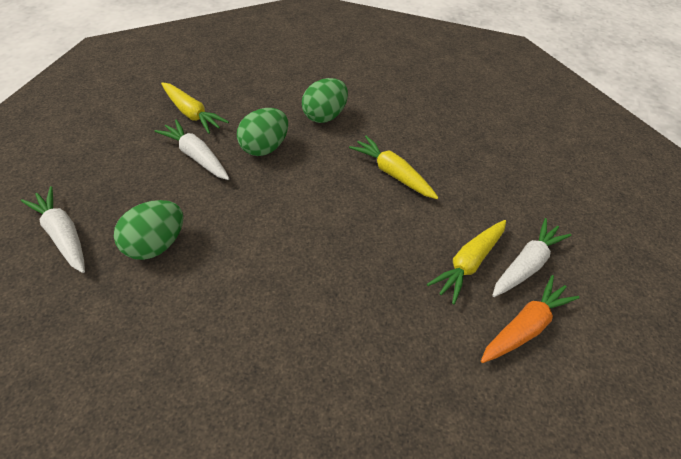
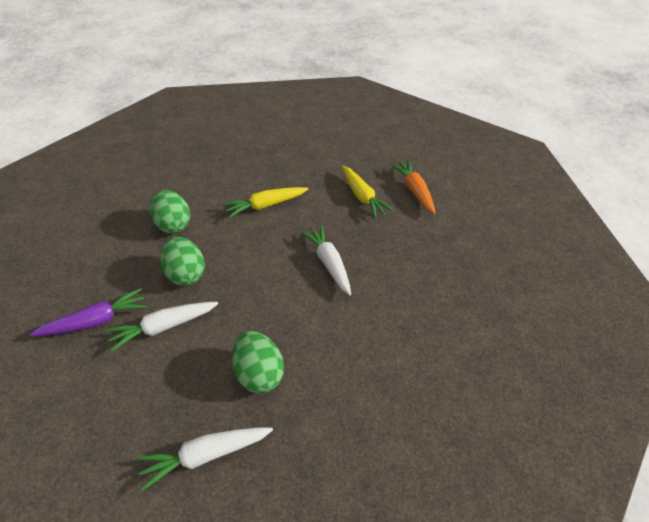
camera: 65 degrees left, 5 degrees down
yellow carrot [161,82,229,134] -> purple carrot [30,288,147,336]
white carrot [492,218,572,297] -> white carrot moved to [301,225,351,295]

